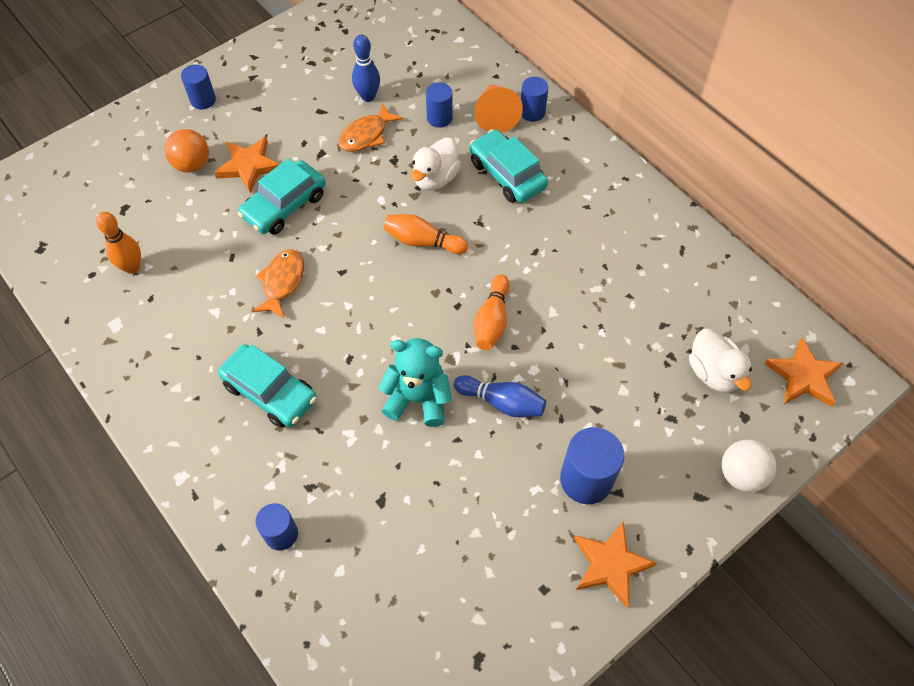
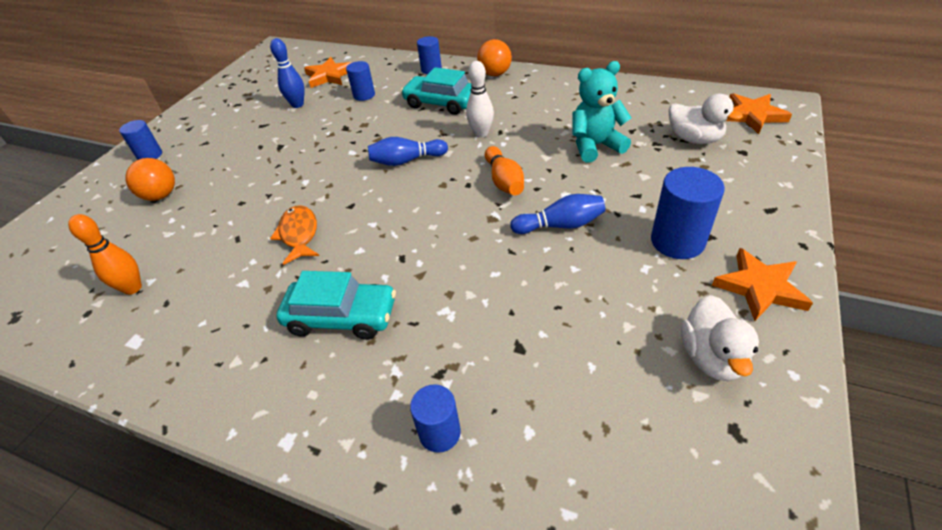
camera: 25 degrees left, 15 degrees down
orange star [214,137,280,193] -> orange star moved to [304,57,352,88]
turquoise car [238,158,326,235] -> none
orange fish [339,103,403,152] -> none
turquoise teddy bear [378,338,452,427] -> turquoise teddy bear moved to [572,61,632,163]
orange bowling pin [384,214,468,254] -> blue bowling pin [368,137,448,166]
white duck [411,138,461,190] -> white duck moved to [681,295,759,381]
orange cone [474,84,523,133] -> none
white ball [722,440,776,492] -> none
none -> white bowling pin [466,61,494,138]
none -> orange ball [477,39,512,76]

